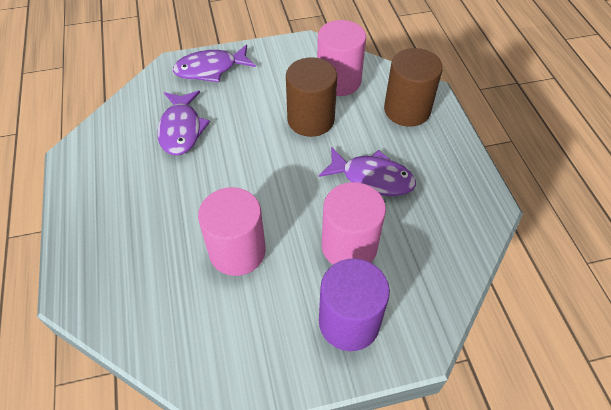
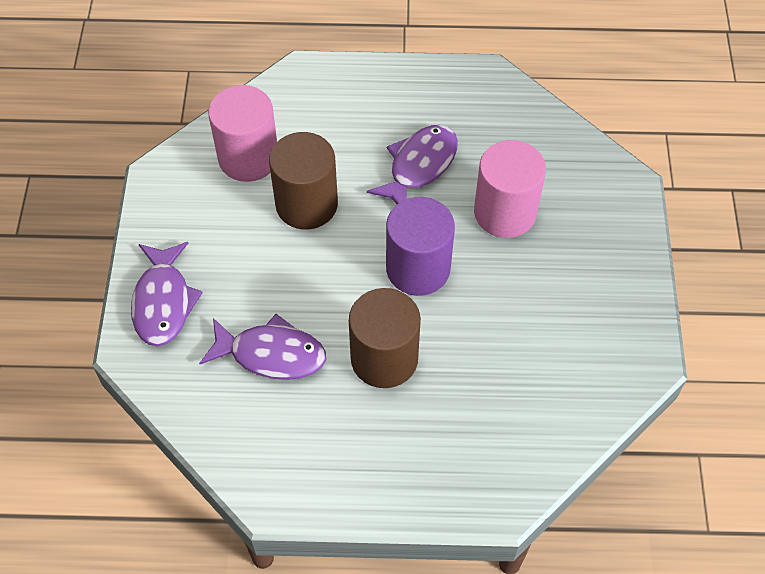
camera: 75 degrees left, 5 degrees up
pink cylinder [198,187,266,276] -> none
purple cylinder [319,259,390,351] -> purple cylinder moved to [386,197,455,296]
brown cylinder [384,48,443,127] -> brown cylinder moved to [349,288,421,388]

